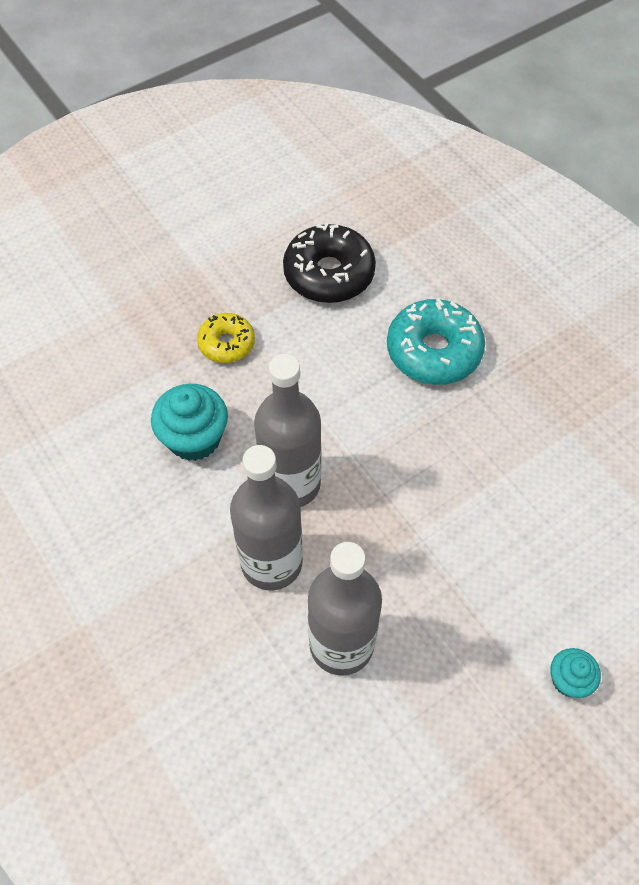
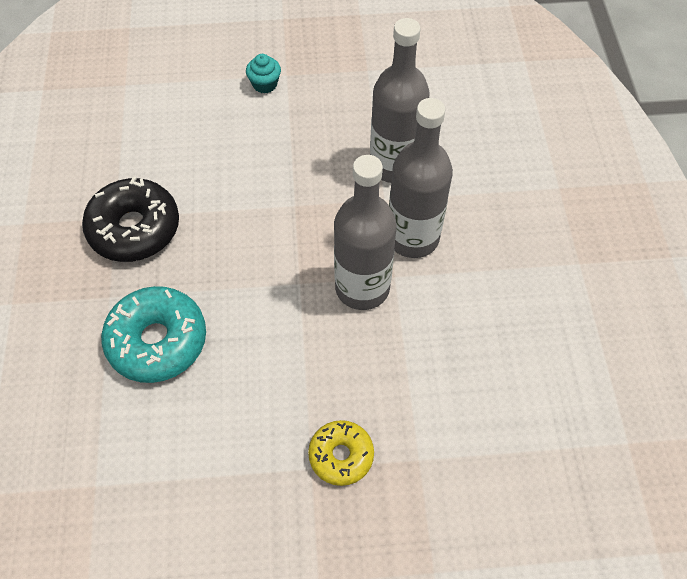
camera: 150 degrees left, 0 degrees up
turquoise cupcake [151,384,228,461] -> none
black donut [283,223,376,303] -> black donut moved to [82,176,179,262]

